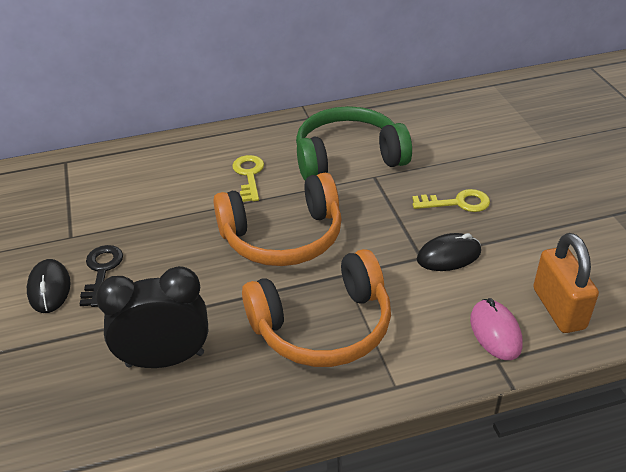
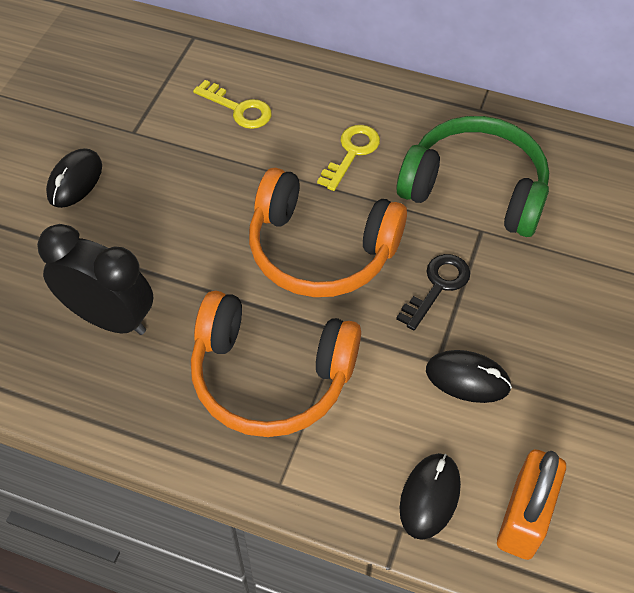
camera: 35 degrees right, 15 degrees up
black key [79,245,123,307] -> black key moved to [396,254,470,331]
yellow key [412,189,490,212] -> yellow key moved to [193,80,272,129]
pink mouse [470,298,523,360] -> black mouse [400,453,461,540]

